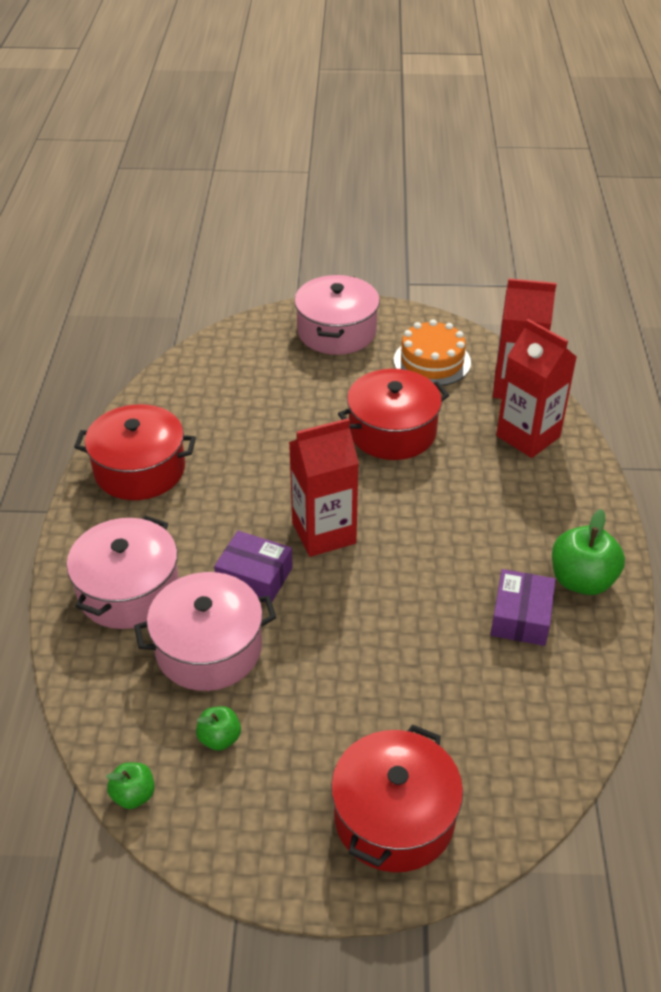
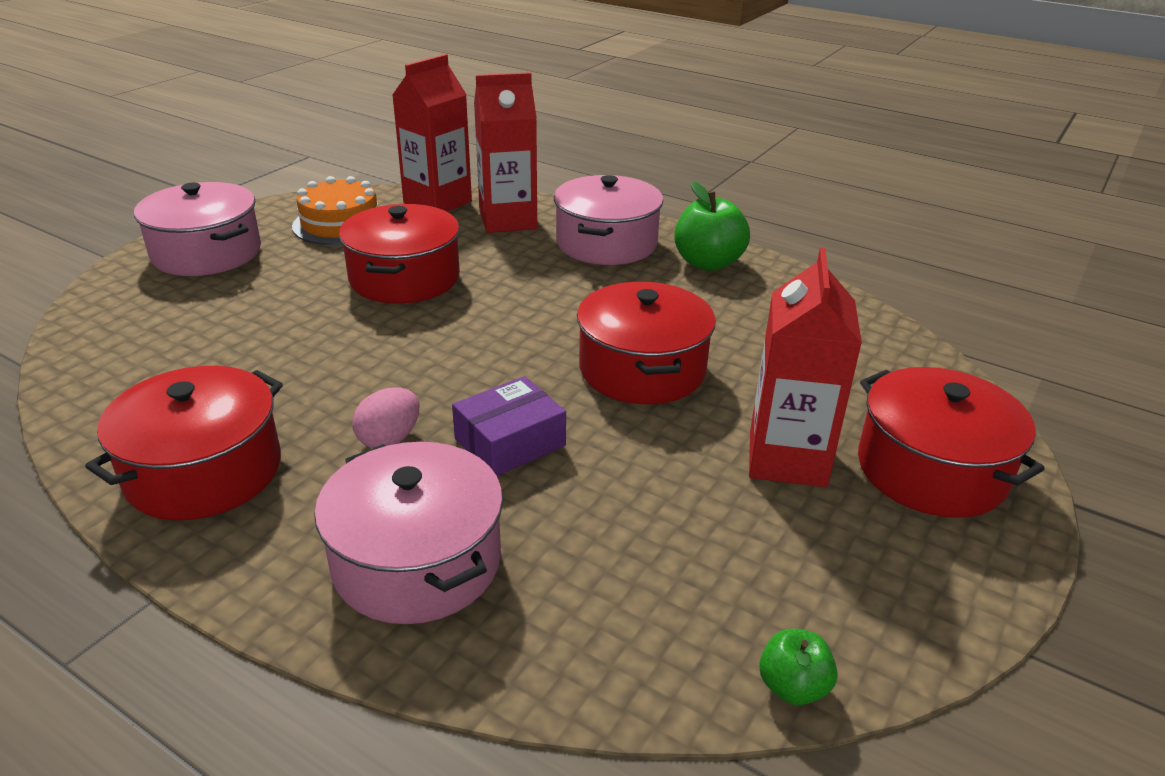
camera: 60 degrees left, 10 degrees down
pink pot [134,572,276,691] -> pink pot moved to [554,175,663,265]
green apple [196,706,241,751] -> none
red carton [289,418,359,557] -> red carton moved to [749,248,862,487]
purple box [490,569,556,646] -> none
none -> pink egg [352,387,419,448]
none -> red pot [577,282,716,404]

